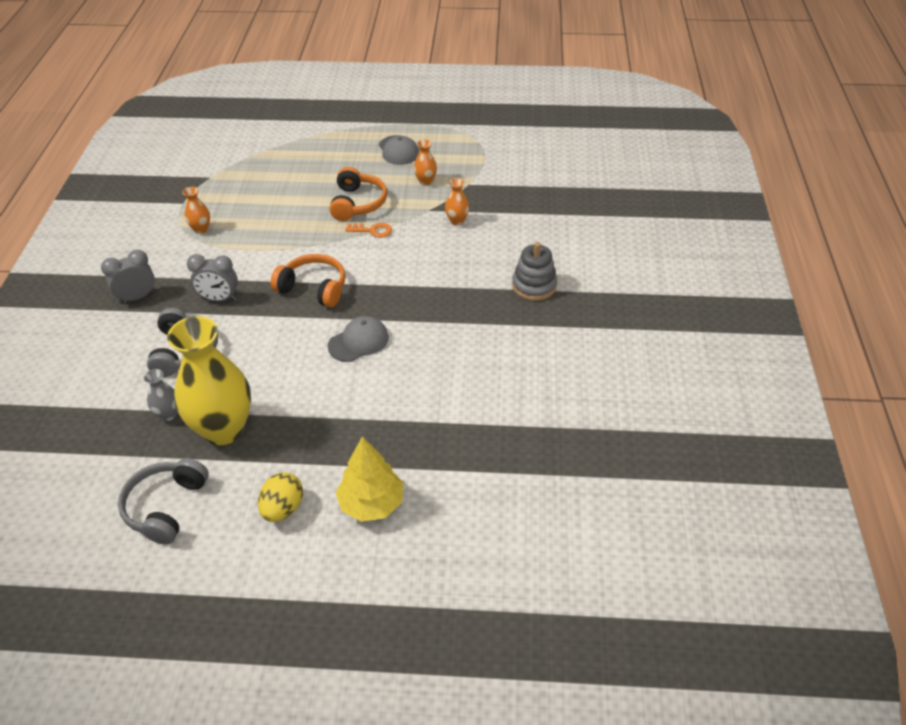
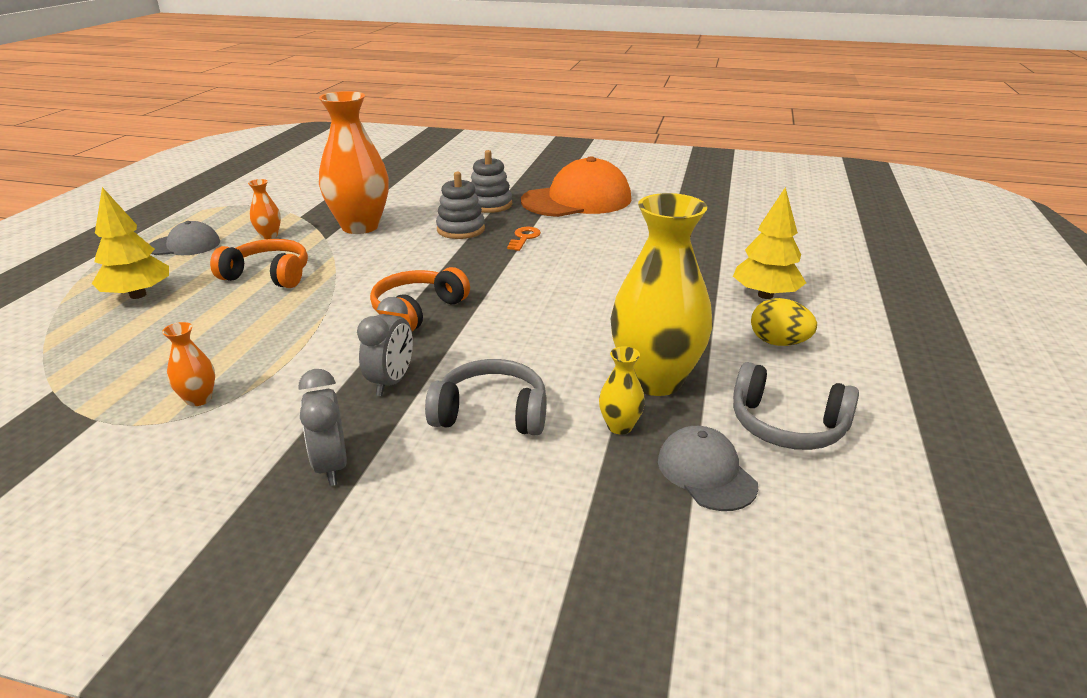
camera: 80 degrees left, 15 degrees down
grey vase [144,369,177,421] -> yellow vase [599,346,645,435]
grey cap [328,316,389,362] -> grey cap moved to [658,426,758,511]
orange key [345,223,392,238] -> orange key moved to [507,227,541,251]
orange vase [445,178,469,226] -> orange vase [319,91,389,234], size x2.34
none -> yellow tree [92,187,169,299]
none -> grey stacking toy [436,172,485,239]
none -> orange cap [521,156,631,217]

